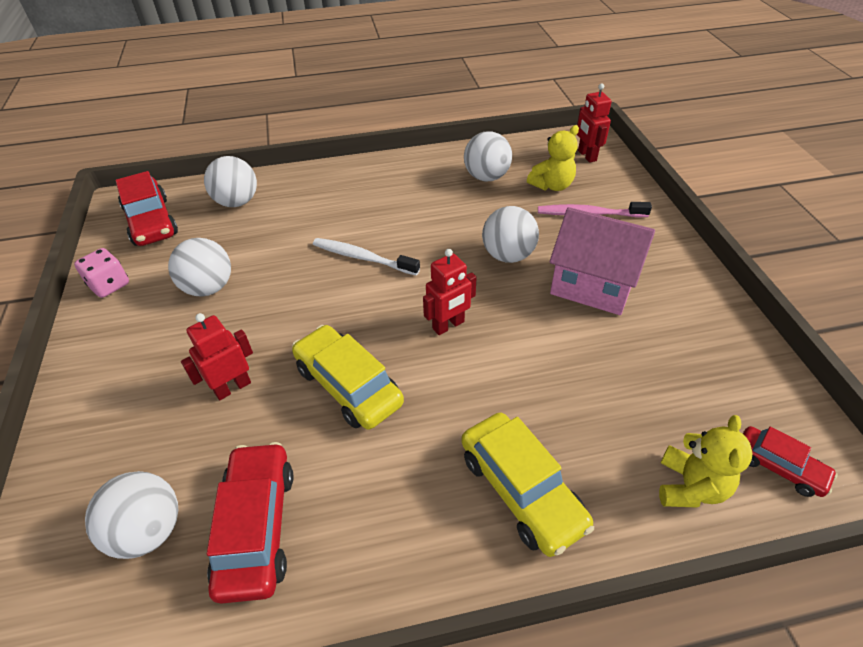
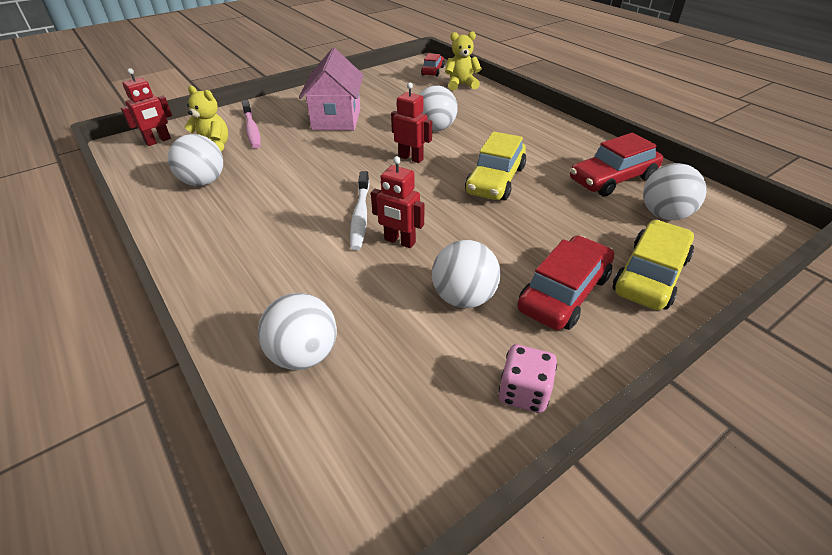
camera: 115 degrees left, 5 degrees down
red car [115,171,178,246] -> red car moved to [517,235,614,330]
red robot [181,313,253,400] -> red robot moved to [371,156,424,248]
yellow car [461,413,594,557] -> yellow car moved to [613,220,694,310]
white ball [482,206,539,263] -> white ball moved to [419,85,457,131]

